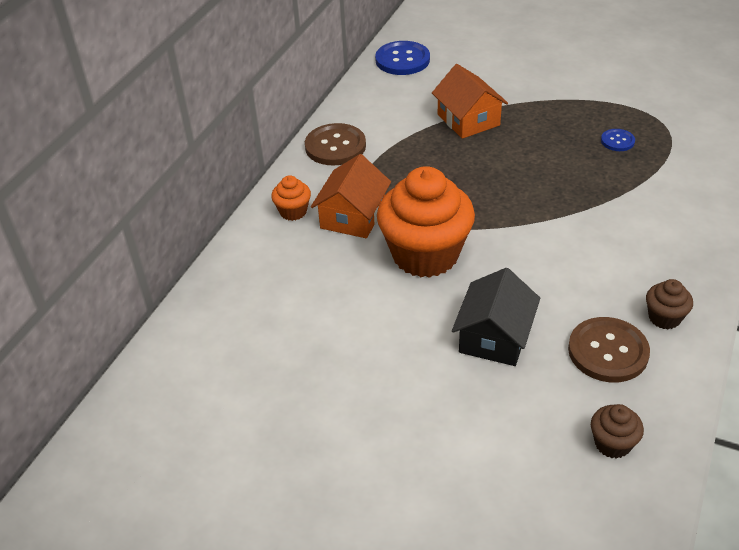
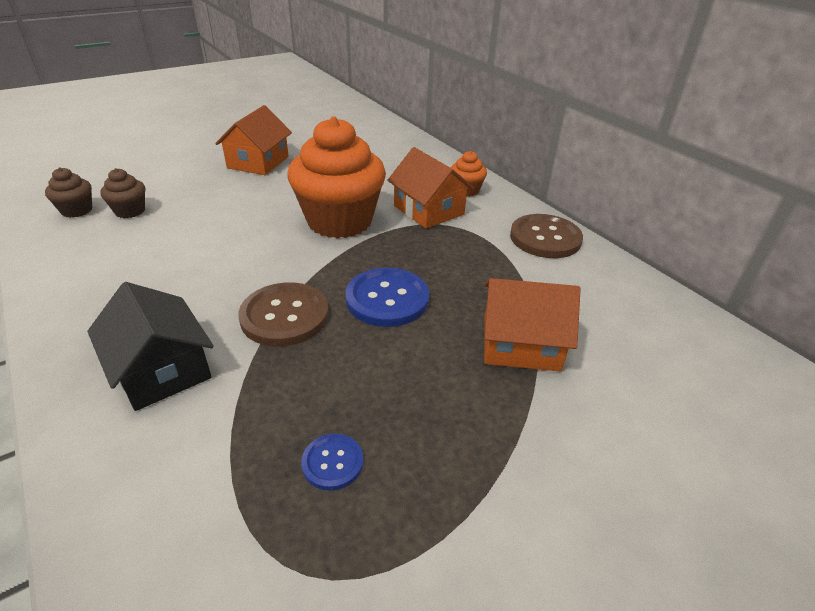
camera: 120 degrees right, 5 degrees down
blue button [375,41,430,75] -> blue button moved to [345,268,429,327]
black house [452,268,540,366] -> black house moved to [87,282,214,411]
brown button [568,317,650,382] -> brown button moved to [238,282,329,346]
brown cupcake [646,279,693,329] -> brown cupcake moved to [100,168,145,218]
none -> orange house [215,105,292,175]

